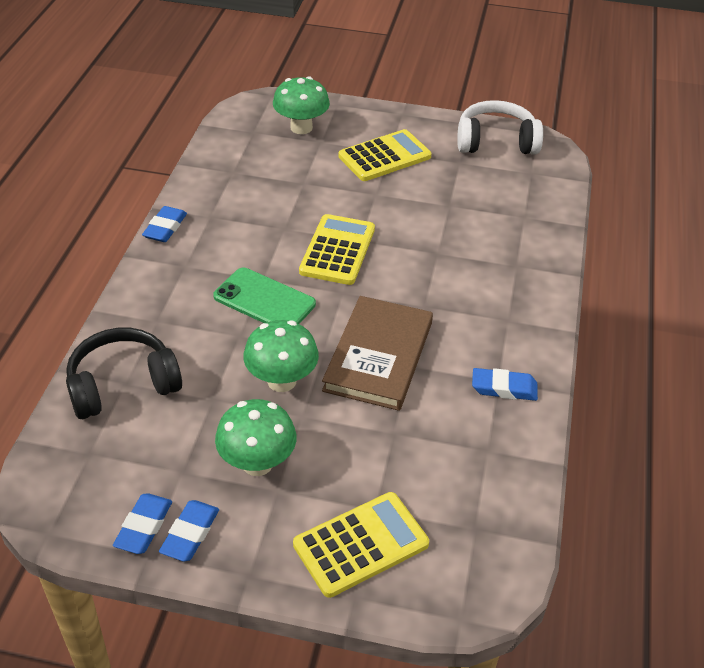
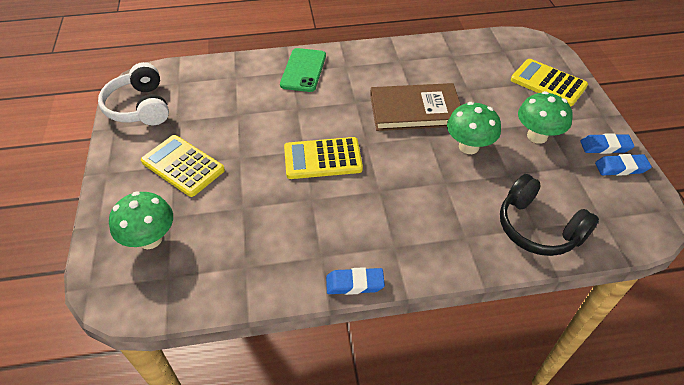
camera: 110 degrees left, 5 degrees up
green phone [213,267,316,324] -> green phone moved to [280,48,326,92]
blue eraser [472,368,538,401] -> none

